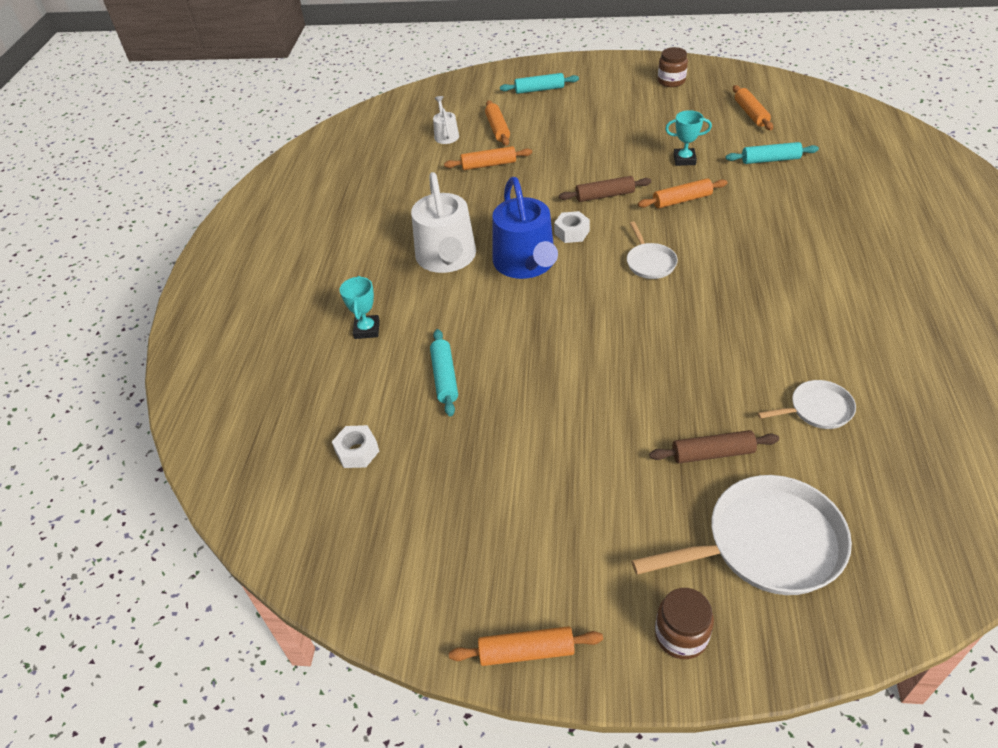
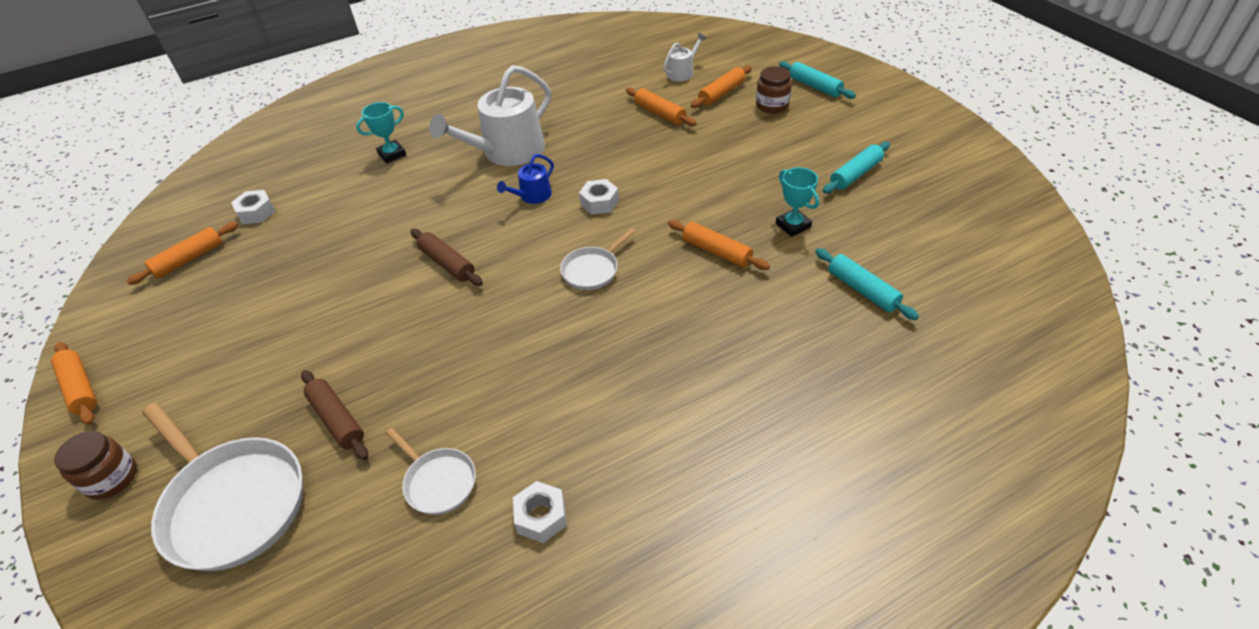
camera: 55 degrees right, 0 degrees up
turquoise rolling pin [430,329,458,417] -> turquoise rolling pin moved to [823,142,890,194]
blue watering can [492,177,558,279] -> blue watering can [497,154,554,204], size x0.48
brown rolling pin [559,176,651,202] -> brown rolling pin moved to [410,229,483,286]
brown jar [658,47,688,87] -> brown jar moved to [756,66,792,113]
orange rolling pin [733,85,773,130] -> orange rolling pin moved to [126,222,238,285]
none -> white nut [513,481,567,543]

